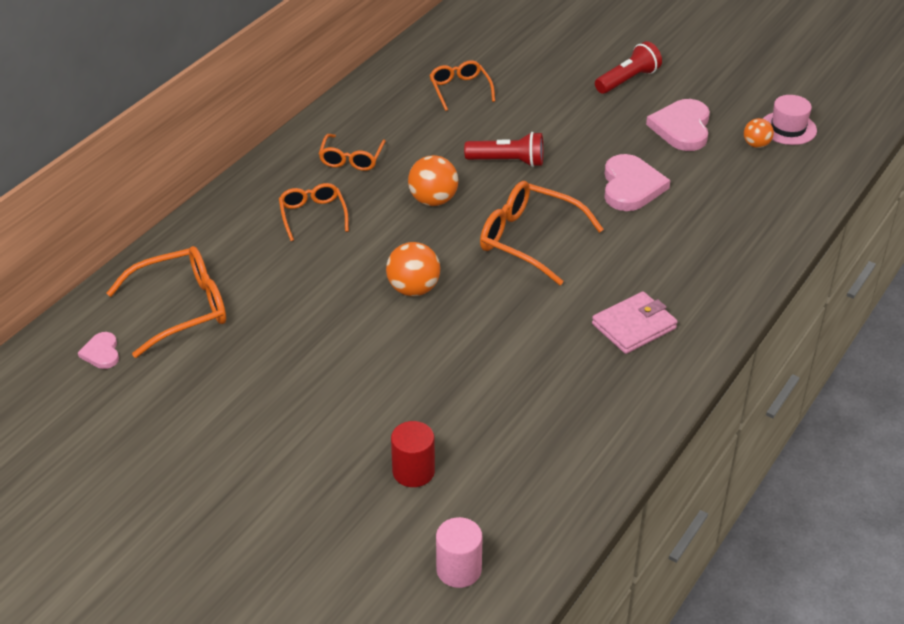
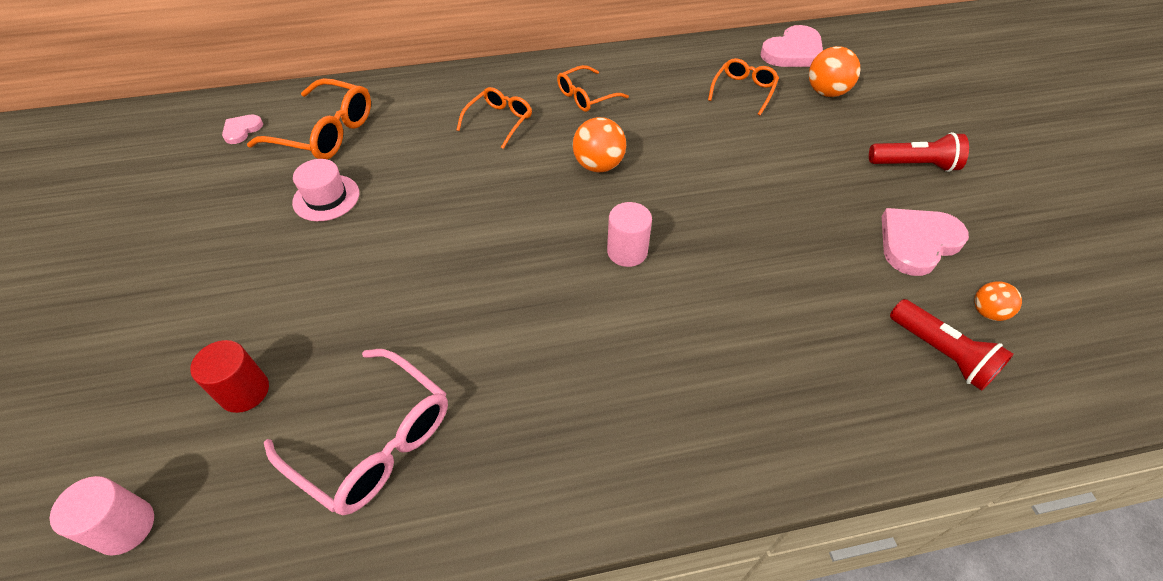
camera: 45 degrees right, 10 degrees up
orange ball [386,242,440,296] -> orange ball moved to [809,46,860,97]
red flashlight [464,132,543,167] -> red flashlight moved to [890,299,1014,391]
orange glasses [480,181,604,285] -> pink cylinder [607,202,652,267]
pink wallet [592,291,678,354] -> none
pink heart [604,154,670,211] -> pink heart moved to [760,25,823,67]
pink hat [763,95,817,145] -> pink hat moved to [292,159,359,221]
none -> pink glasses [264,349,448,515]

